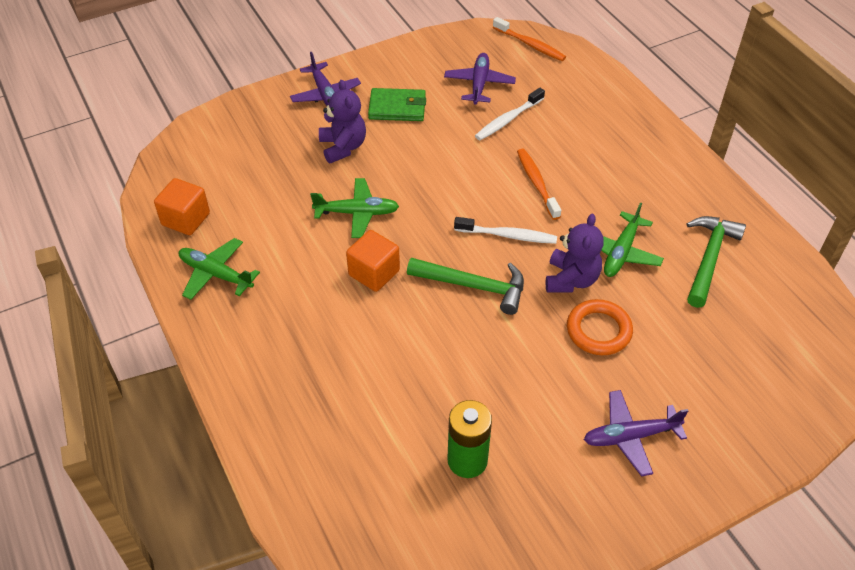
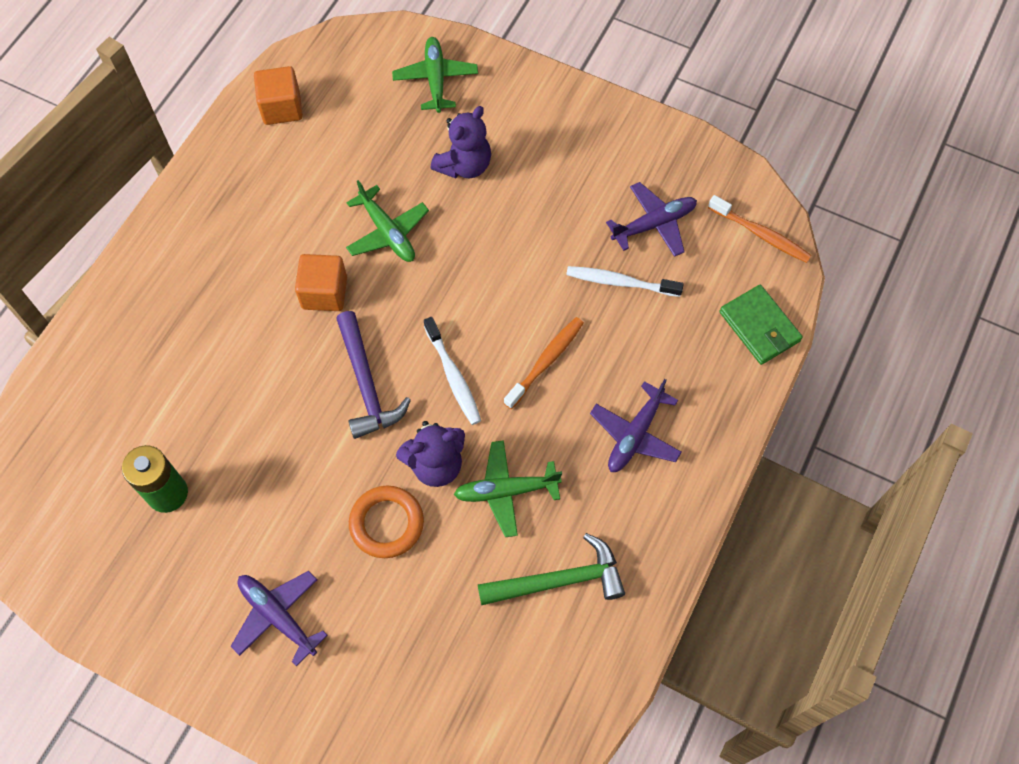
camera: 55 degrees right, 15 degrees up
green plane [178,238,260,300] -> green plane moved to [392,37,478,113]
purple plane [290,52,361,106] -> purple plane moved to [590,379,682,472]
green wallet [368,88,426,121] -> green wallet moved to [719,285,803,365]
green hammer [407,258,524,315] -> purple hammer [336,311,411,439]
orange toothbrush [493,17,566,61] -> orange toothbrush turned 60 degrees counterclockwise [708,195,812,263]

